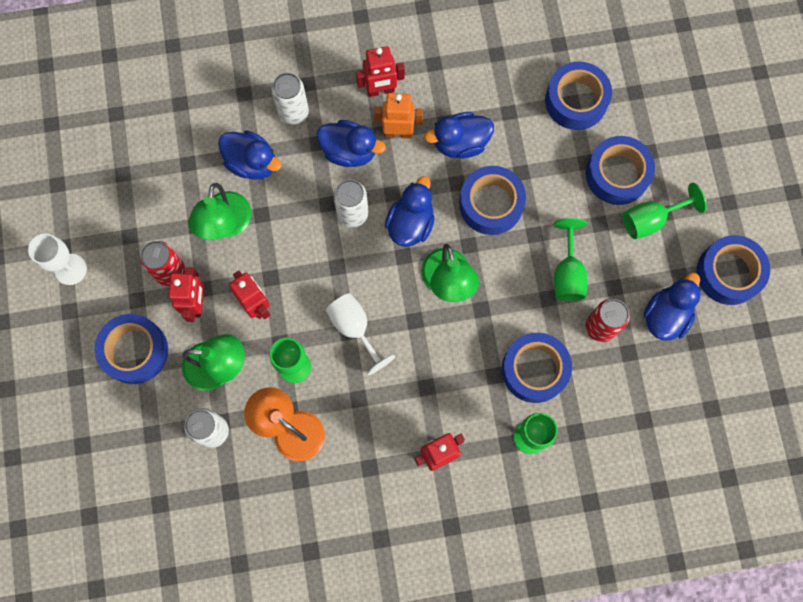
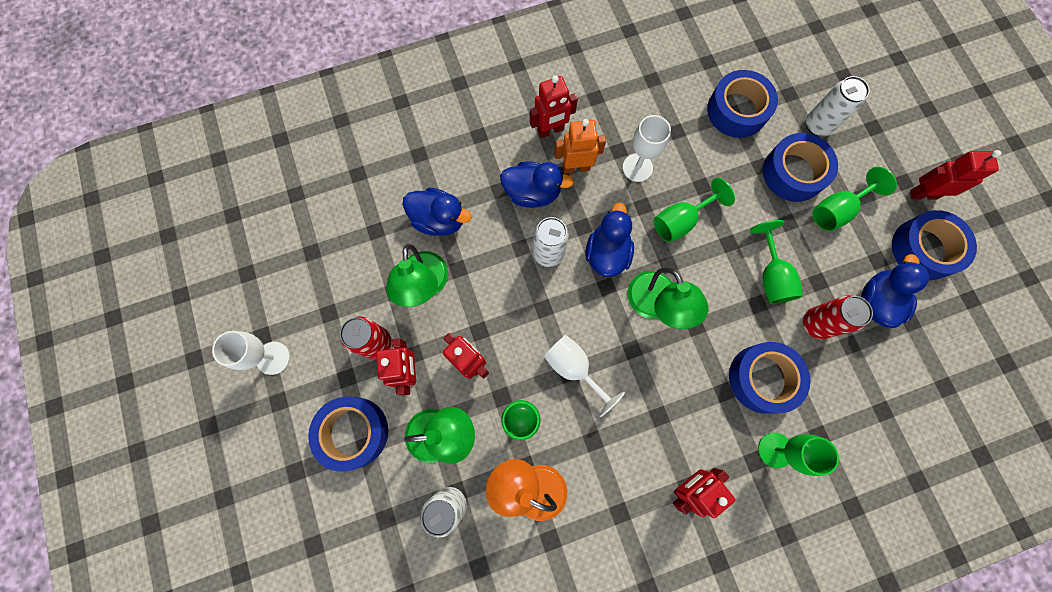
camera: 10 degrees left, 0 degrees up
white can [272,73,309,125] -> white can moved to [806,76,870,136]
blue duck [424,112,494,158] -> white goblet [623,115,671,182]
blue tape [459,166,526,235] -> green goblet [654,177,735,242]
none -> red robot [910,150,1002,199]

